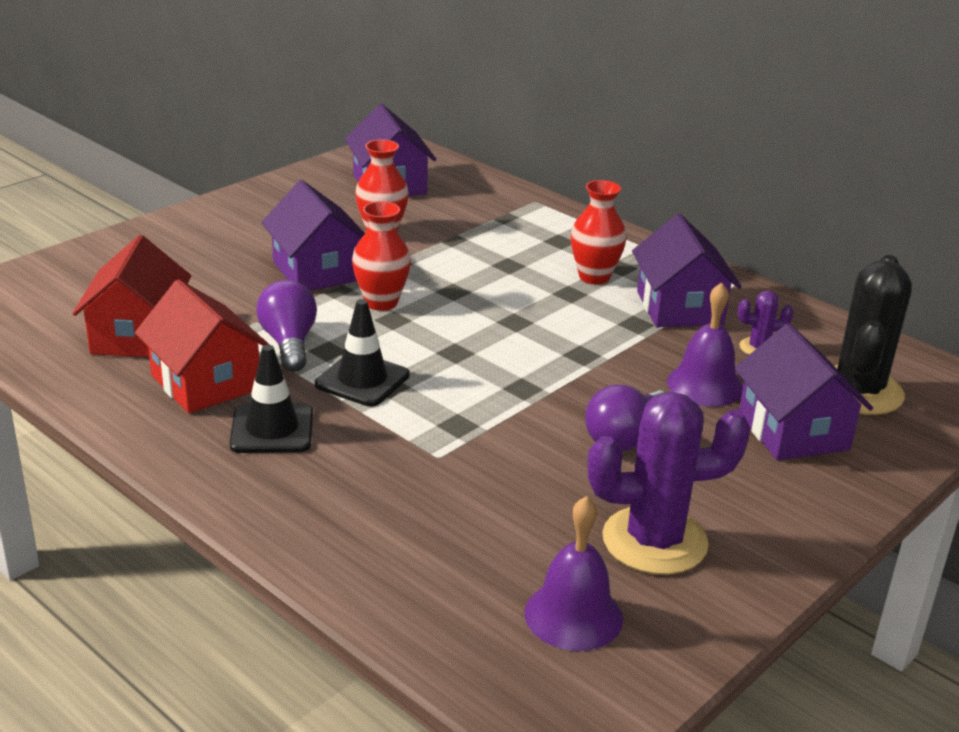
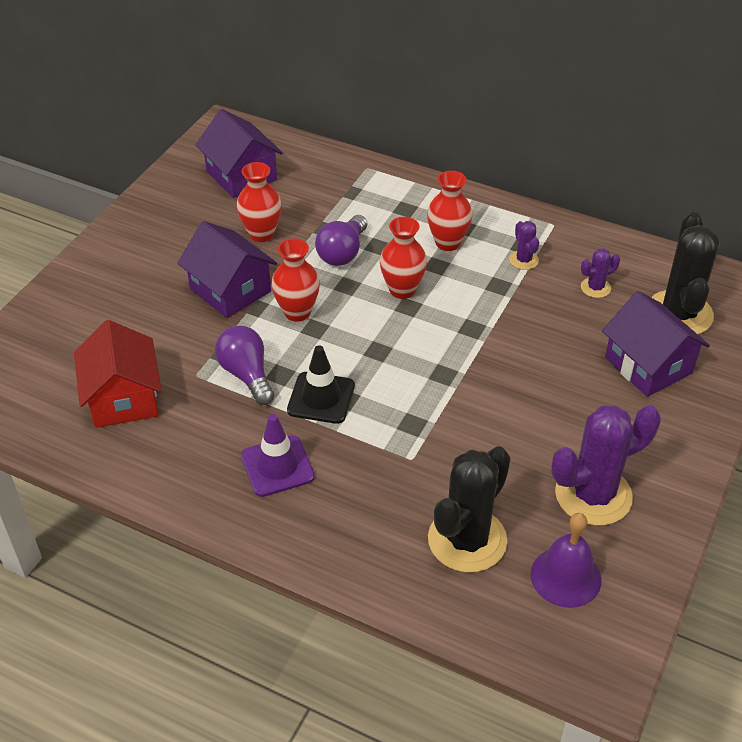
camera: 15 degrees left, 15 degrees up
red house [135,279,270,413] -> none
black traffic cone [229,345,313,453] -> purple traffic cone [241,414,315,497]
purple light bulb [585,384,666,452] -> purple light bulb moved to [315,215,367,266]
purple house [632,214,741,328] -> purple cactus [509,221,539,270]
purple bell [667,282,743,407] -> none
none -> red vase [380,217,427,299]
none -> black cactus [428,446,510,573]

